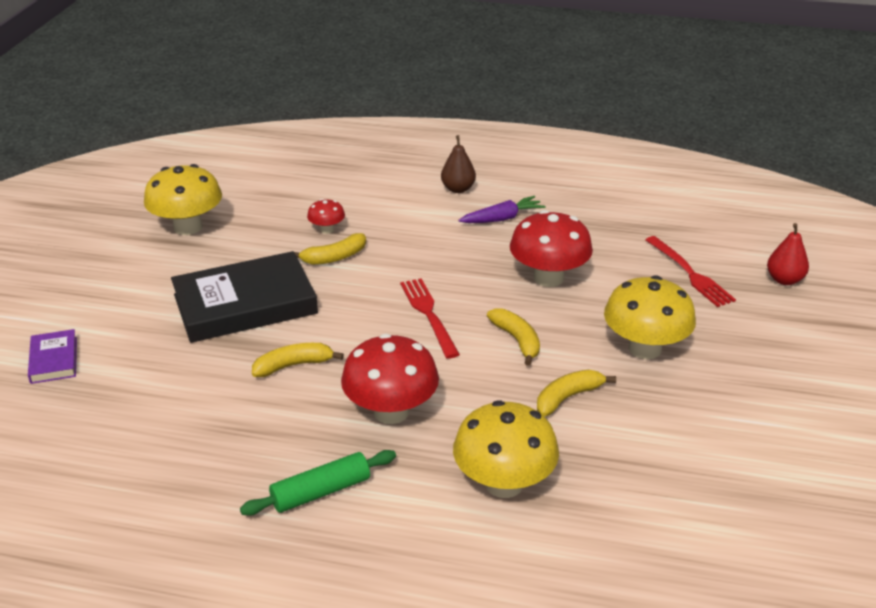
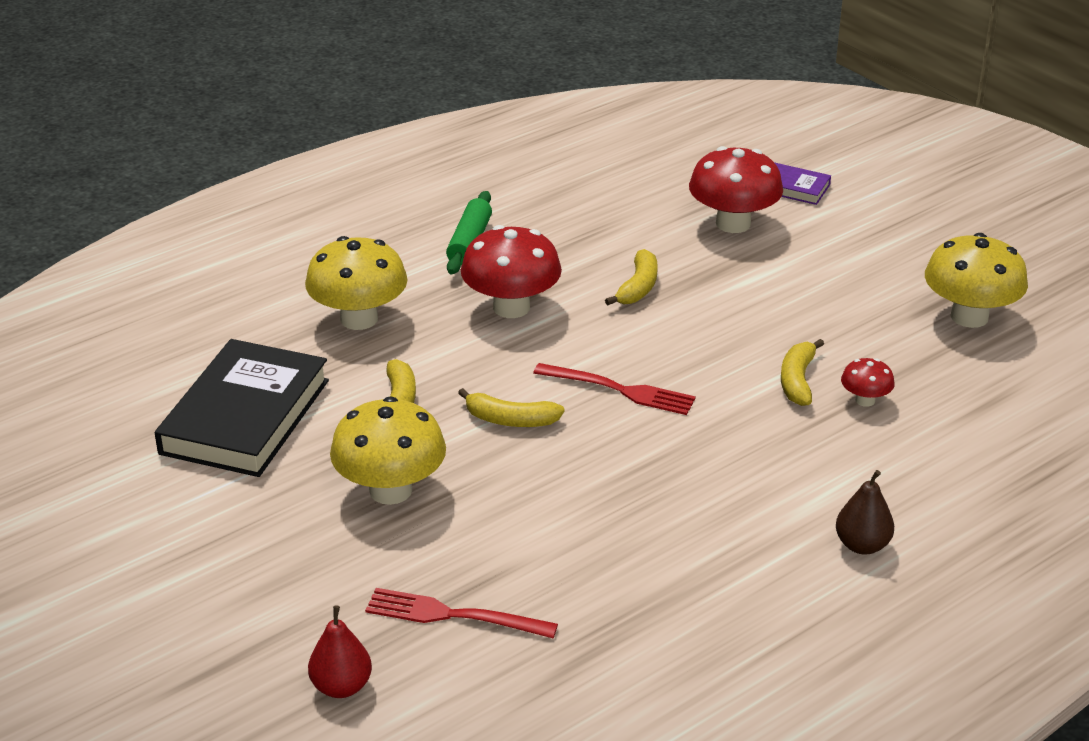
camera: 130 degrees right, 0 degrees up
black book [171,251,318,343] -> black book moved to [155,339,329,477]
purple carrot [459,196,546,223] -> none
red mushroom [510,210,593,287] -> red mushroom moved to [689,146,783,233]

